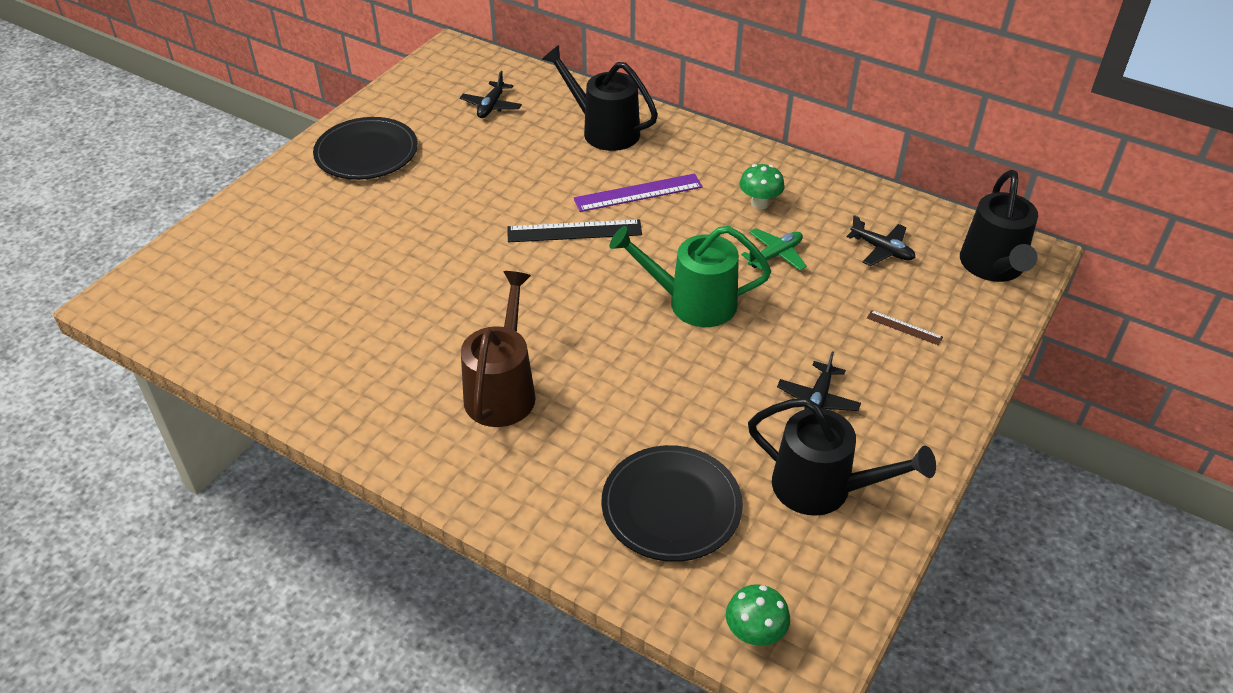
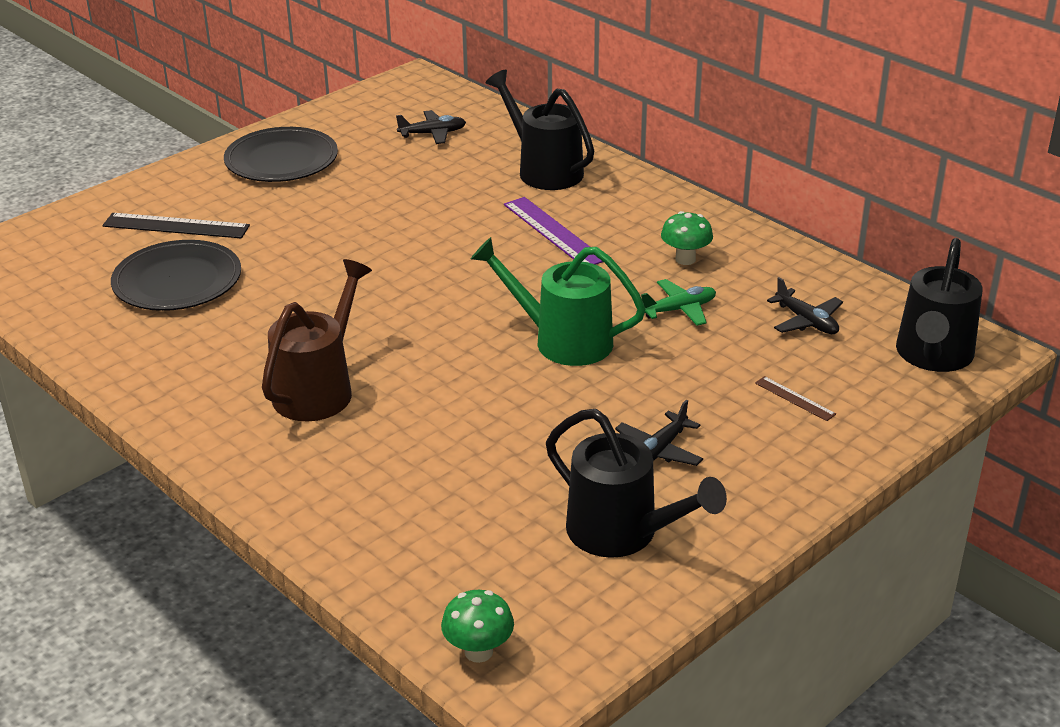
camera: 15 degrees right, 10 degrees down
black plane [460,71,522,118] -> black plane turned 135 degrees counterclockwise [396,110,466,144]
black ruler [507,219,642,242] -> black ruler moved to [103,213,250,238]
purple ruler [574,173,703,212] -> purple ruler turned 60 degrees clockwise [504,197,603,265]
black plate [601,445,743,562] -> black plate moved to [111,240,241,311]

